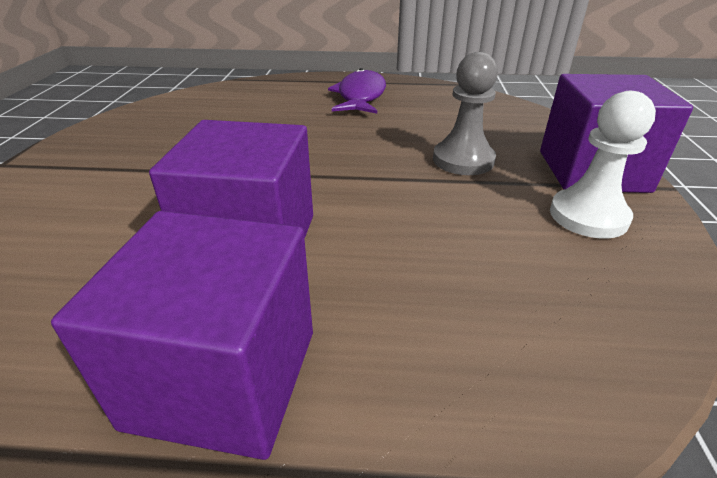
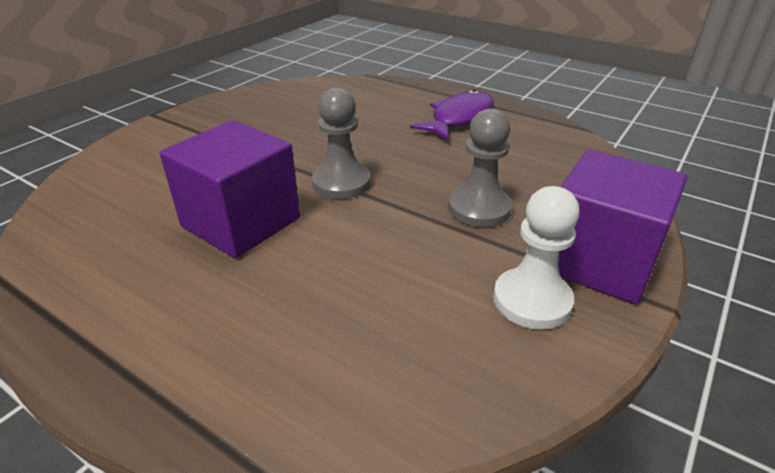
camera: 30 degrees right, 0 degrees up
purple cube [51,211,313,460] -> none
none -> grey pawn [312,87,370,199]

